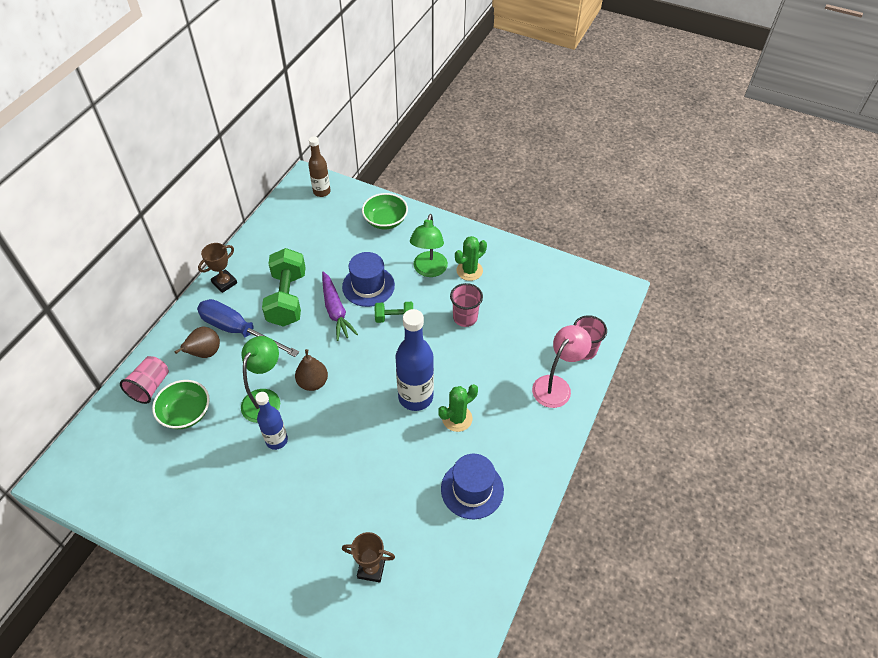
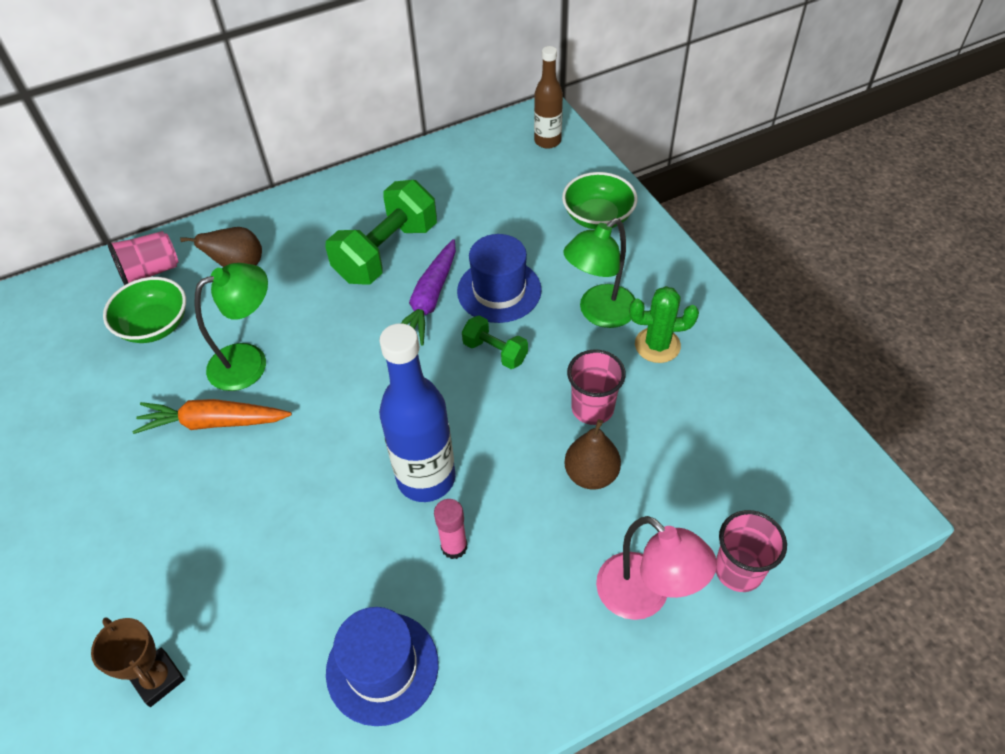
camera: 40 degrees right, 0 degrees up
blue screwdriver [197,299,299,357] -> none
brown trophy [198,243,237,293] -> none
blue bottle [255,392,288,450] -> orange carrot [132,399,292,434]
brown pear [295,349,328,391] -> brown pear moved to [564,419,621,490]
green cactus [438,384,478,432] -> pink glue stick [434,499,467,559]
pink lamp [532,325,592,408] -> pink lamp turned 60 degrees clockwise [596,516,717,620]

